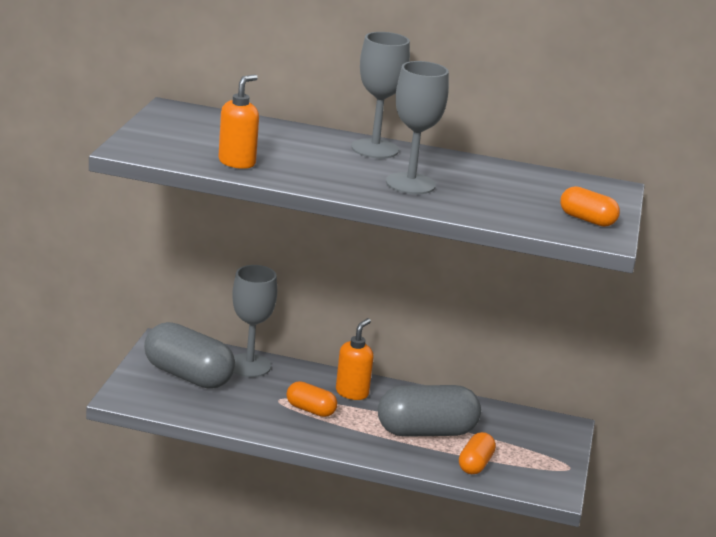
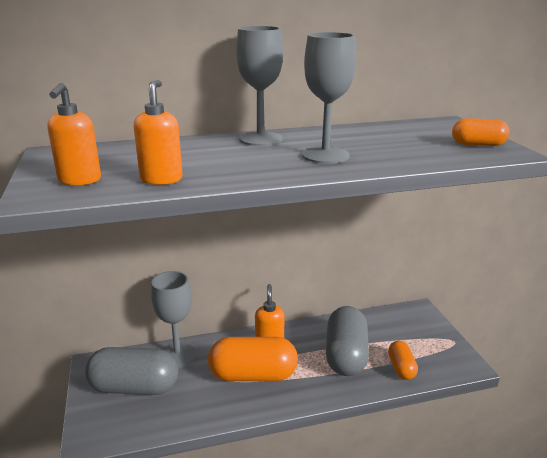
camera: 25 degrees left, 0 degrees up
orange capsule [287,381,337,417] -> orange capsule [208,337,298,381], size x1.89
grey capsule [378,385,481,437] -> grey capsule turned 45 degrees counterclockwise [326,306,369,376]
none -> orange soap dispenser [47,83,101,186]

